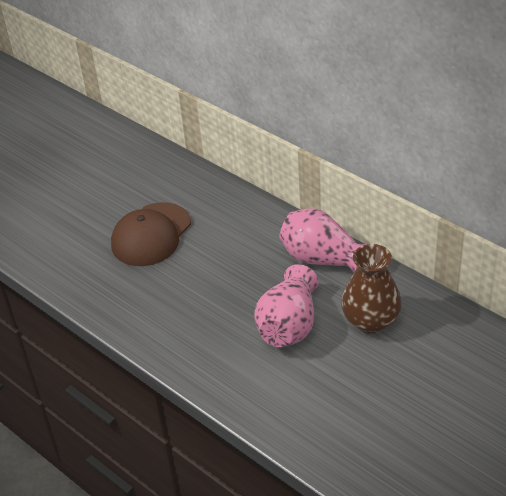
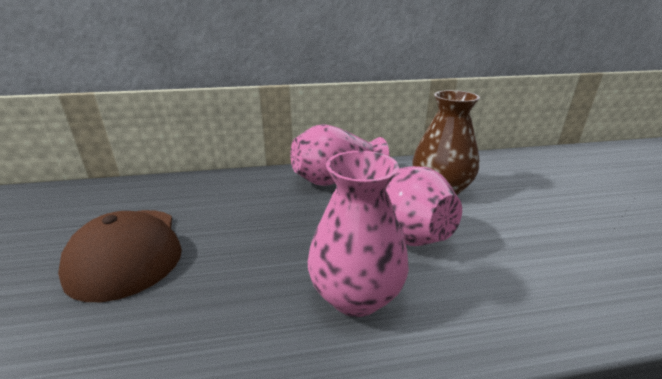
camera: 55 degrees left, 15 degrees down
none -> pink vase [308,151,409,317]

